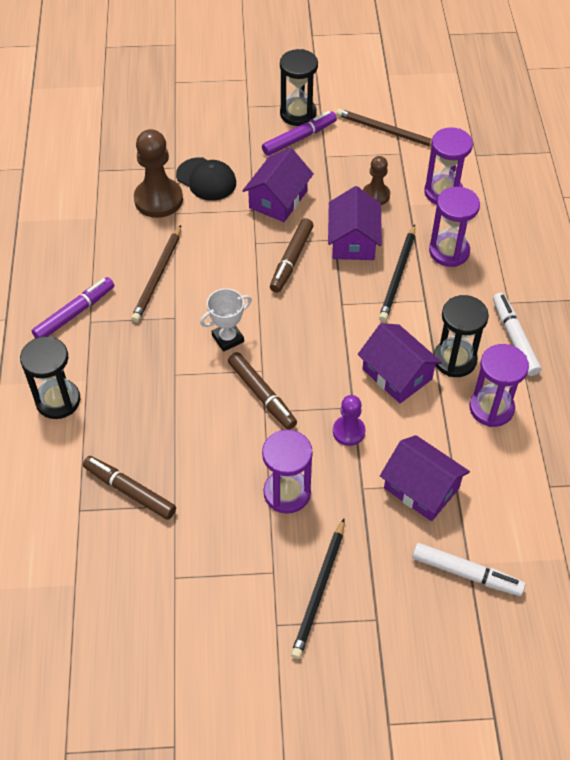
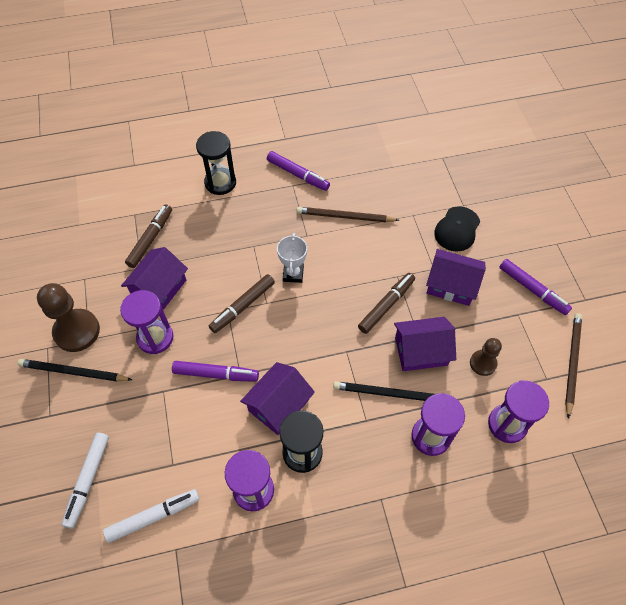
camera: 80 degrees right, 5 degrees up
brown pawn [134,129,183,218] -> brown pawn moved to [37,283,100,352]
white trophy [200,288,252,352] -> white trophy turned 45 degrees clockwise [277,233,307,283]
brown marker [270,218,314,293] -> brown marker turned 120 degrees clockwise [358,273,415,334]
black hourglass [280,49,318,126] -> none
purple pawn [333,395,365,446] -> purple marker [172,361,259,382]
purple house [380,435,470,521] -> purple house moved to [121,247,188,310]
white marker [493,293,541,376] -> white marker moved to [103,489,200,543]

